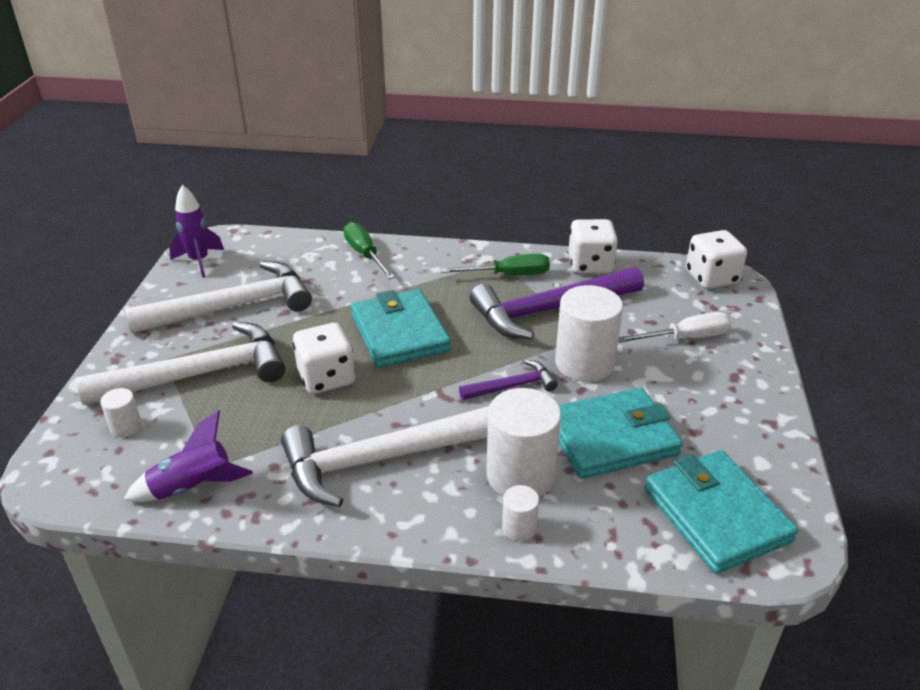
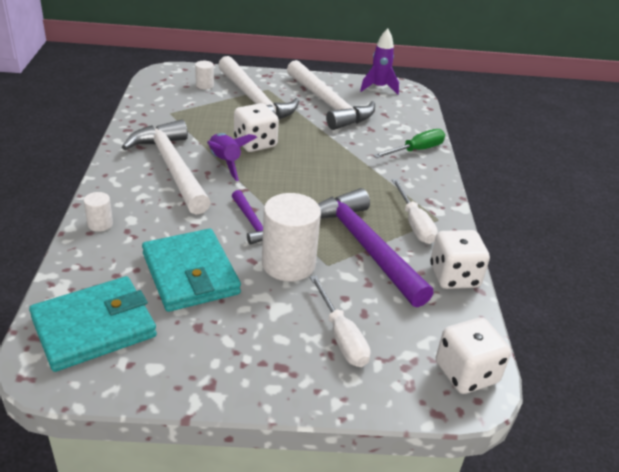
camera: 80 degrees right, 0 degrees up
purple rocket [124,410,253,502] -> purple rocket moved to [207,133,257,181]
turquoise wallet [351,289,451,368] -> none
green screwdriver [441,254,550,275] -> white screwdriver [392,179,438,244]
white cylinder [486,388,561,497] -> none

